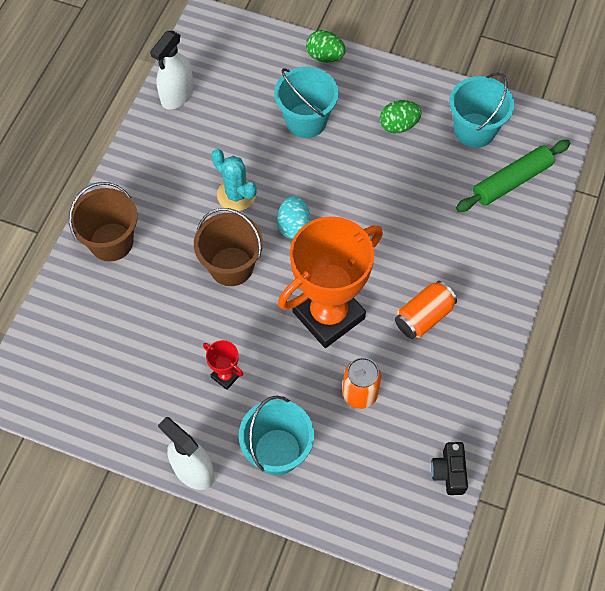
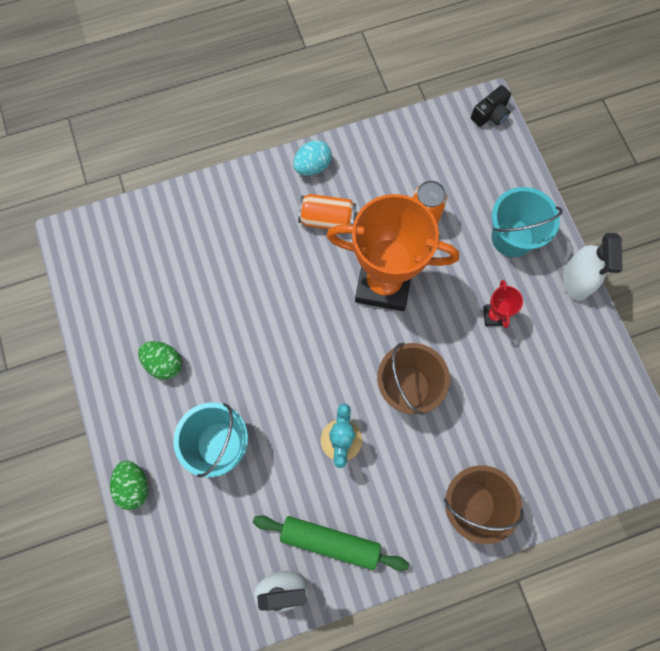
camera: 130 degrees left, 10 degrees up
turquoise egg [277,196,310,239] -> turquoise egg moved to [293,140,332,176]
black camera [431,442,468,495] -> black camera moved to [471,85,511,127]
turquoise bucket [449,72,514,148] -> none
green rolling pin [456,140,570,212] -> green rolling pin moved to [253,515,409,571]

